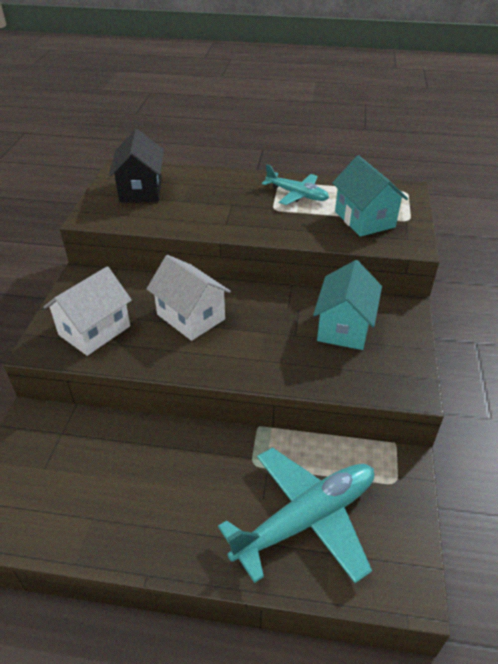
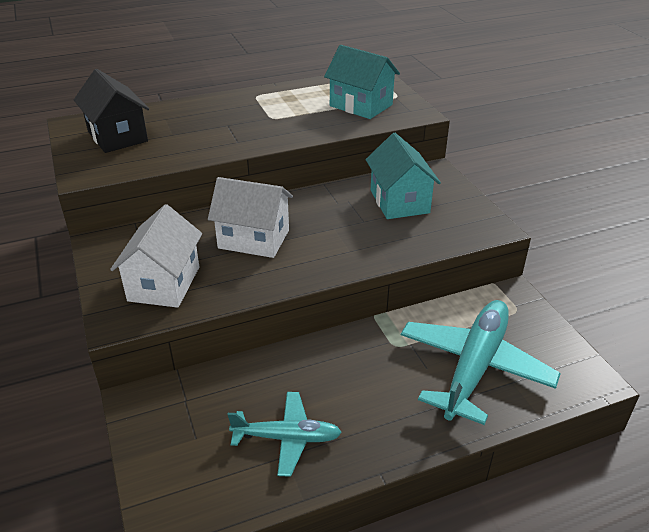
camera: 30 degrees left, 5 degrees down
turquoise plane [262,165,329,205] -> turquoise plane moved to [227,392,342,477]

